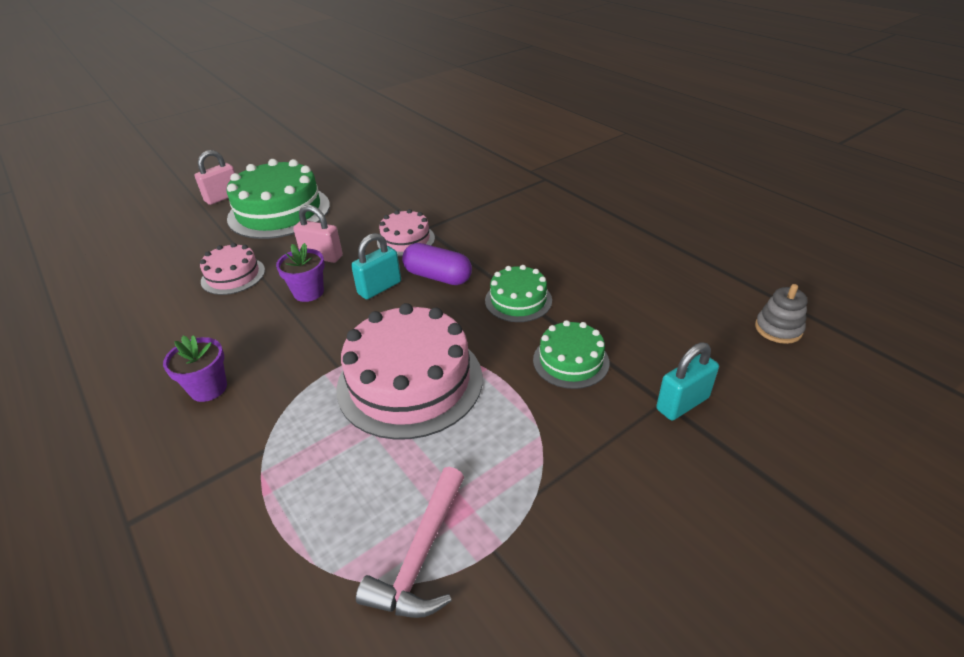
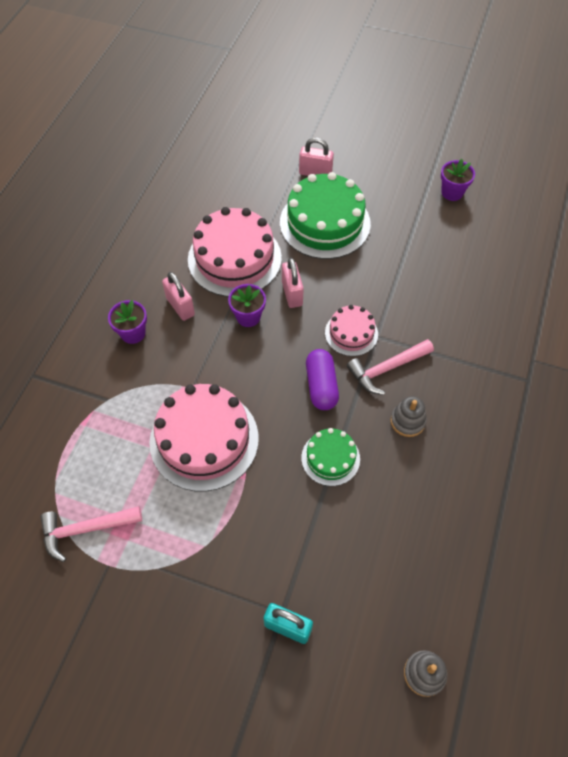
camera: 55 degrees right, 20 degrees up
pink cake [200,243,265,295] -> pink cake [188,207,282,297], size x1.88
turquoise padlock [351,233,401,299] -> none
green cake [533,320,610,389] -> none
none -> pink padlock [162,272,195,321]
none -> pink hammer [347,339,434,395]
none -> grey stacking toy [390,396,427,437]
none -> purple flower pot [441,159,475,201]

